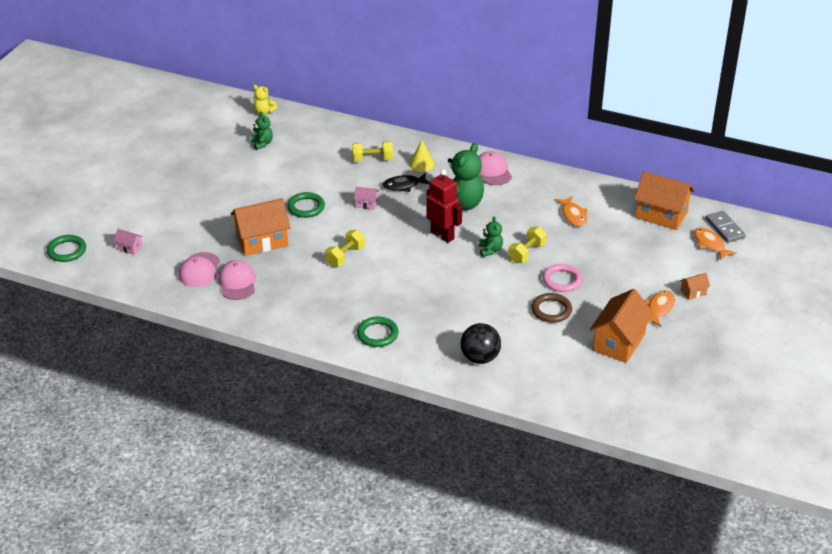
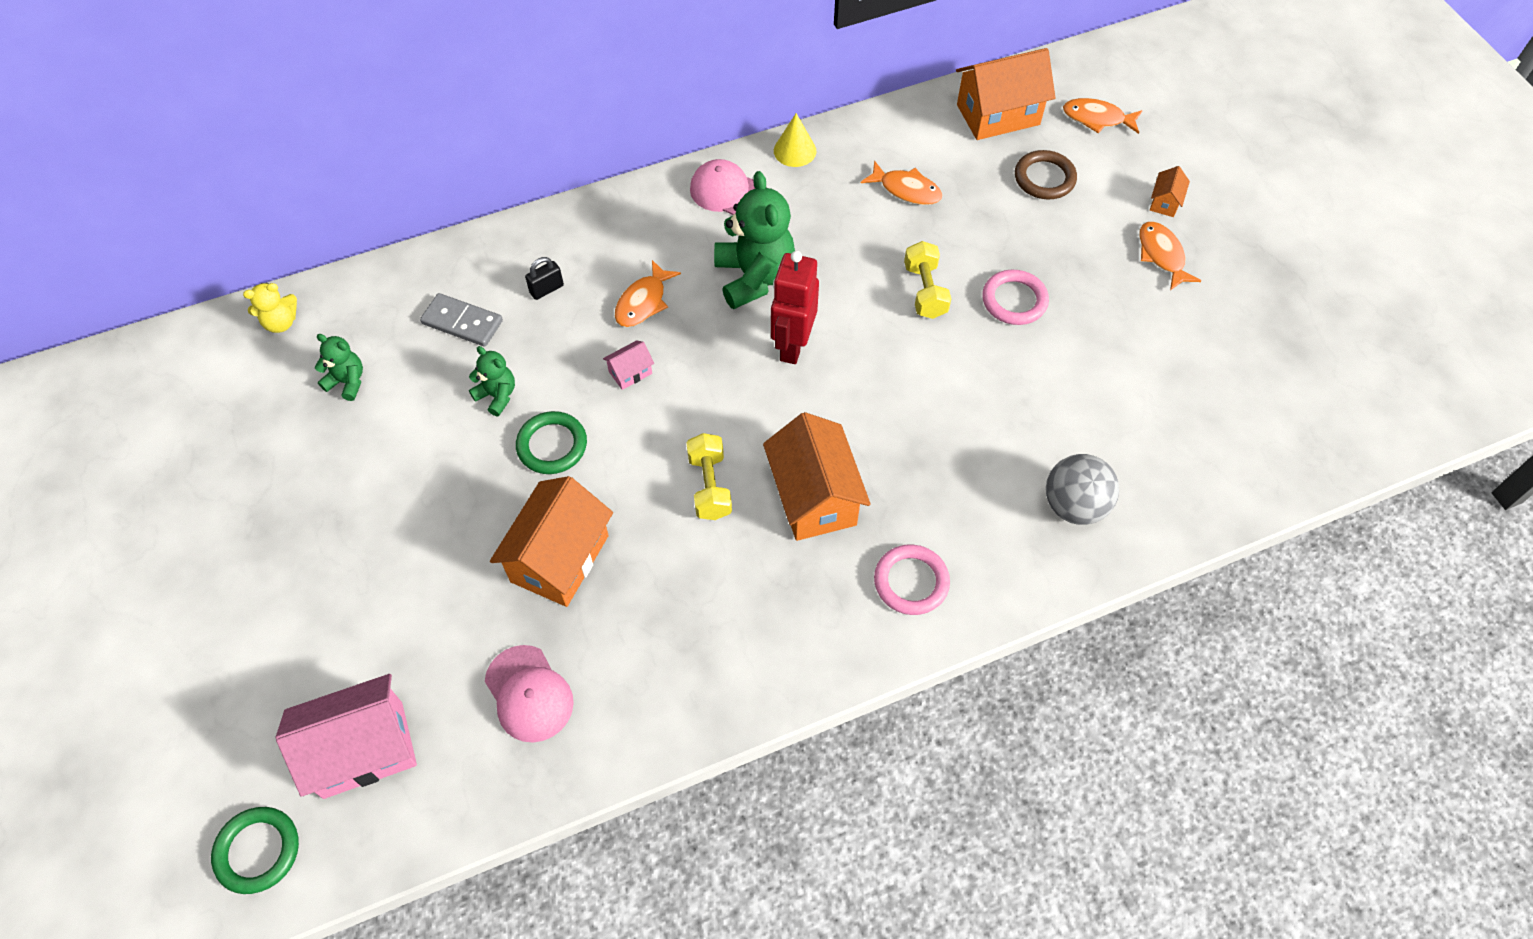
camera: 45 degrees left, 20 degrees up
pink house [114,229,143,255] -> pink house [276,674,417,799], size x2.24
pink cap [218,260,256,300] -> none
yellow dumbbell [352,141,393,161] -> black padlock [525,257,564,300]
green ring [357,317,398,347] -> pink ring [874,544,950,615]
black fish [383,173,430,192] -> orange fish [615,260,681,327]
yellow cone [409,140,434,172] -> yellow cone moved to [774,113,816,167]
red robot [426,169,462,243] -> red robot turned 75 degrees counterclockwise [771,251,819,364]
black ball [461,323,501,364] -> grey ball [1046,454,1119,525]
green teddy bear [479,216,503,257] -> green teddy bear moved to [469,346,515,416]
brown ring [531,293,572,323] -> brown ring moved to [1015,150,1077,200]
orange house [589,289,654,363] -> orange house moved to [763,412,871,541]
grey domino [706,211,746,243] -> grey domino moved to [420,293,503,347]

